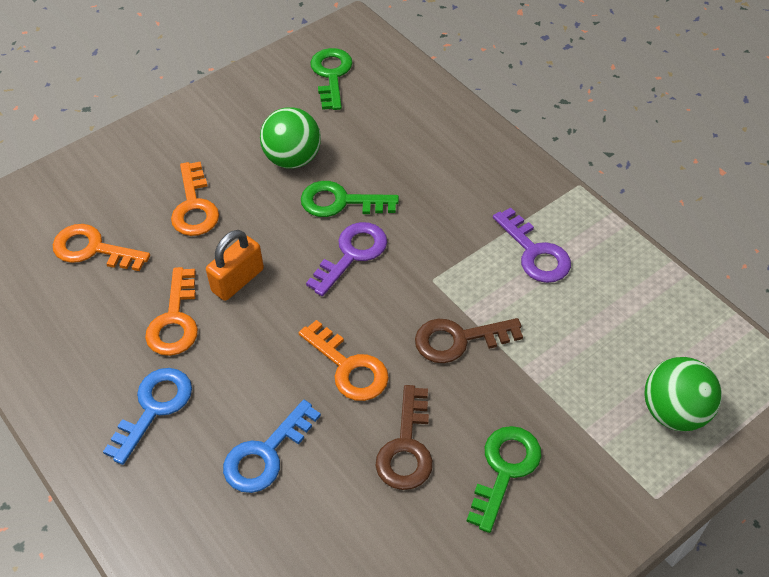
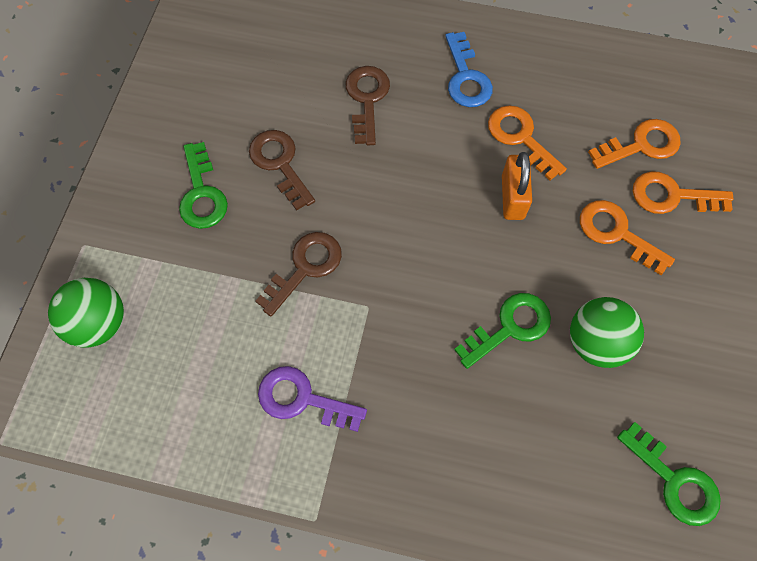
camera: 140 degrees right, 15 degrees up
blue key [223,400,321,493] -> brown key [346,66,390,145]
orange key [299,320,389,401] -> orange key moved to [633,171,734,214]
purple key [306,222,387,296] -> none

